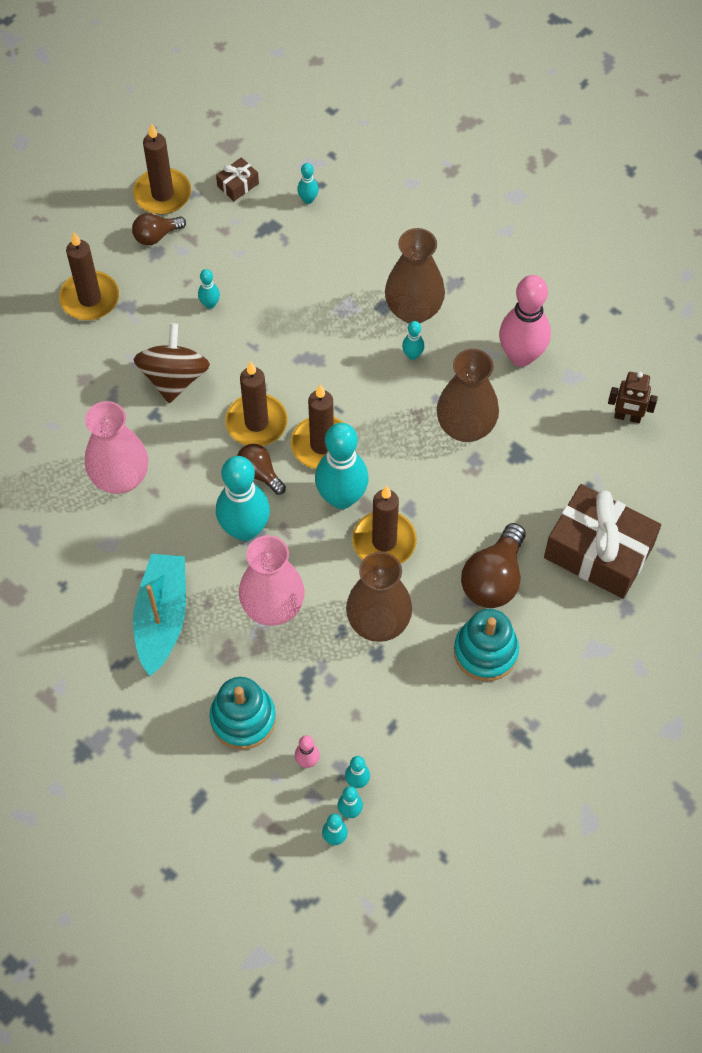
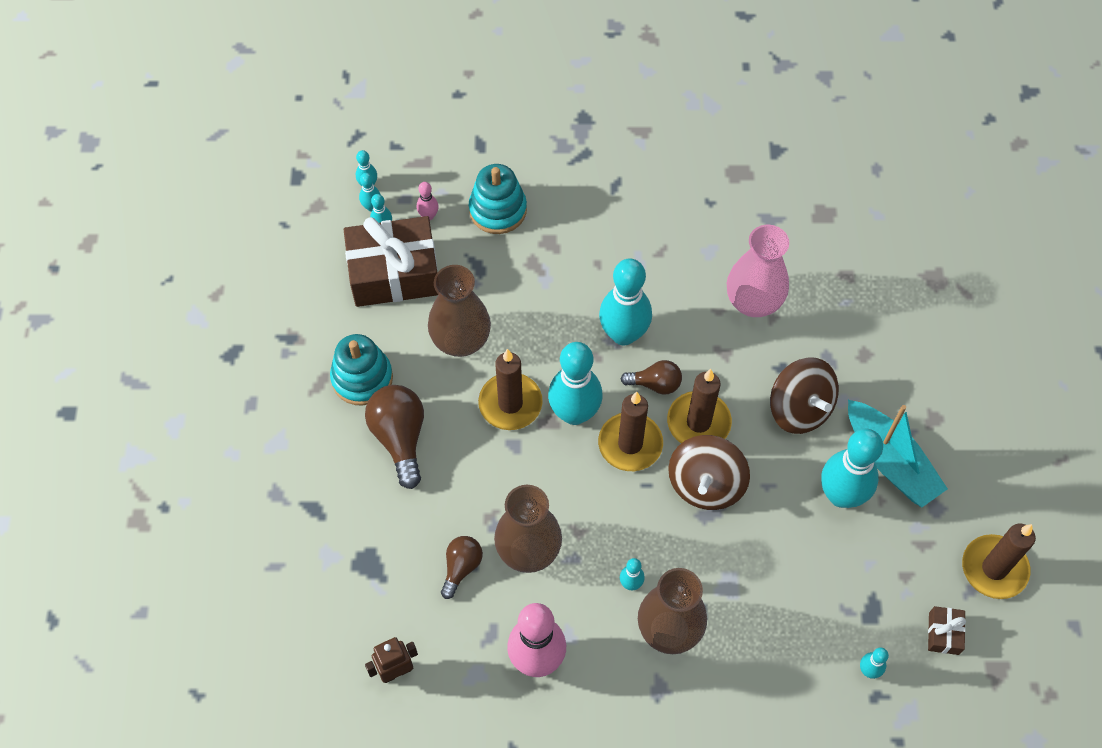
camera: 140 degrees right, 0 degrees up
brown candle [59,232,119,320] -> none
brown light bulb [132,213,186,245] -> brown light bulb moved to [441,536,483,599]
turquoise boat [133,554,186,676] -> turquoise boat moved to [848,400,948,507]
turquoise bowling pin [198,269,220,309] -> turquoise bowling pin [821,428,883,508], size x2.28
pink vase [239,535,305,626] -> none
brown gift [544,484,661,599] -> brown gift moved to [343,216,439,307]
none -> brown spinning top [668,435,750,510]

